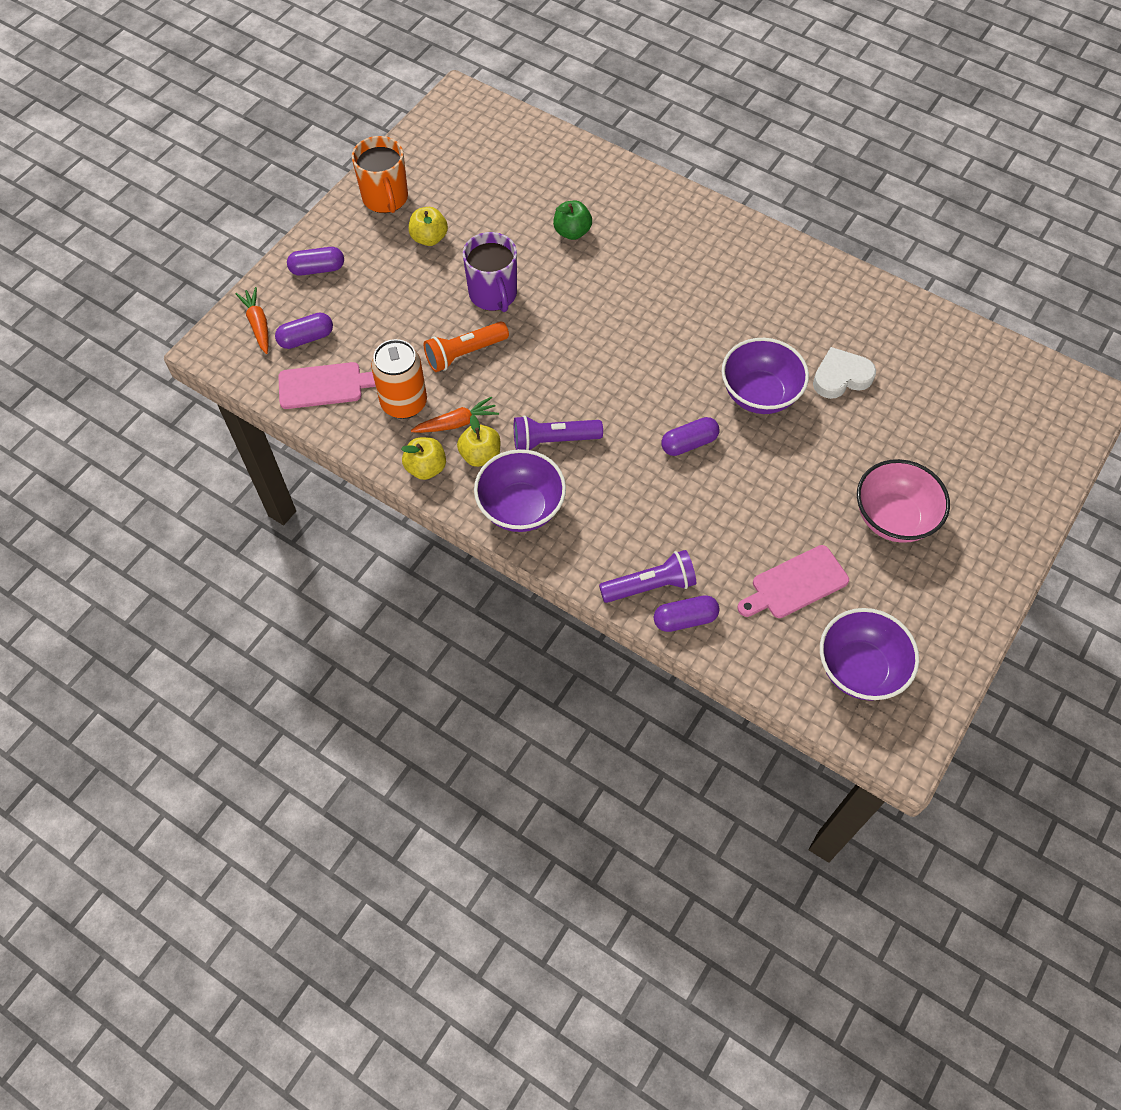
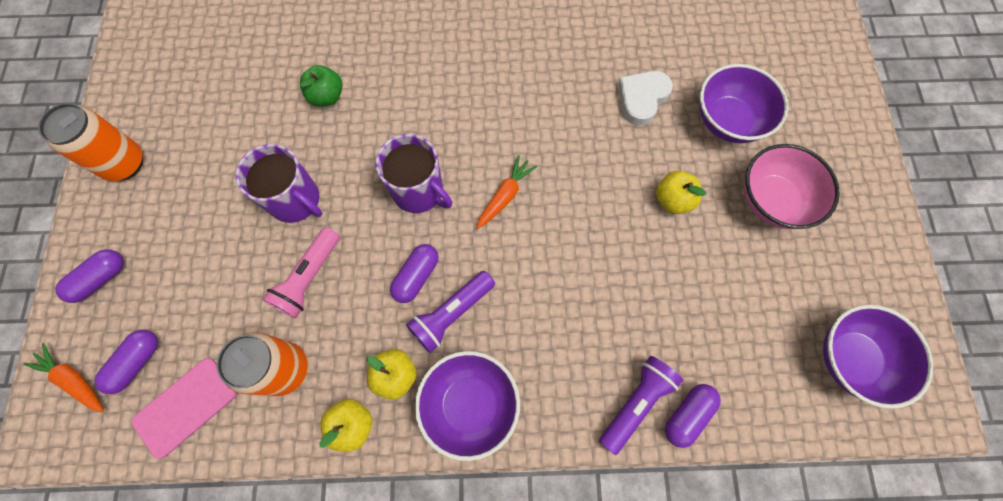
camera: 35 degrees left, 10 degrees up
orange mug [352,136,408,213] -> orange can [38,103,143,181]
yellow apple [409,207,448,246] -> yellow apple moved to [656,171,706,214]
orange carrot [411,397,499,433] -> orange carrot moved to [476,155,537,229]
orange flashlight [424,321,509,372] -> pink flashlight [262,227,340,319]
purple capsule [661,417,719,456] -> purple capsule moved to [390,244,439,303]
purple bowl [722,338,809,414] -> purple bowl moved to [700,64,788,143]
pink cutting board [738,545,849,618] -> none
none -> purple mug [375,134,452,213]

